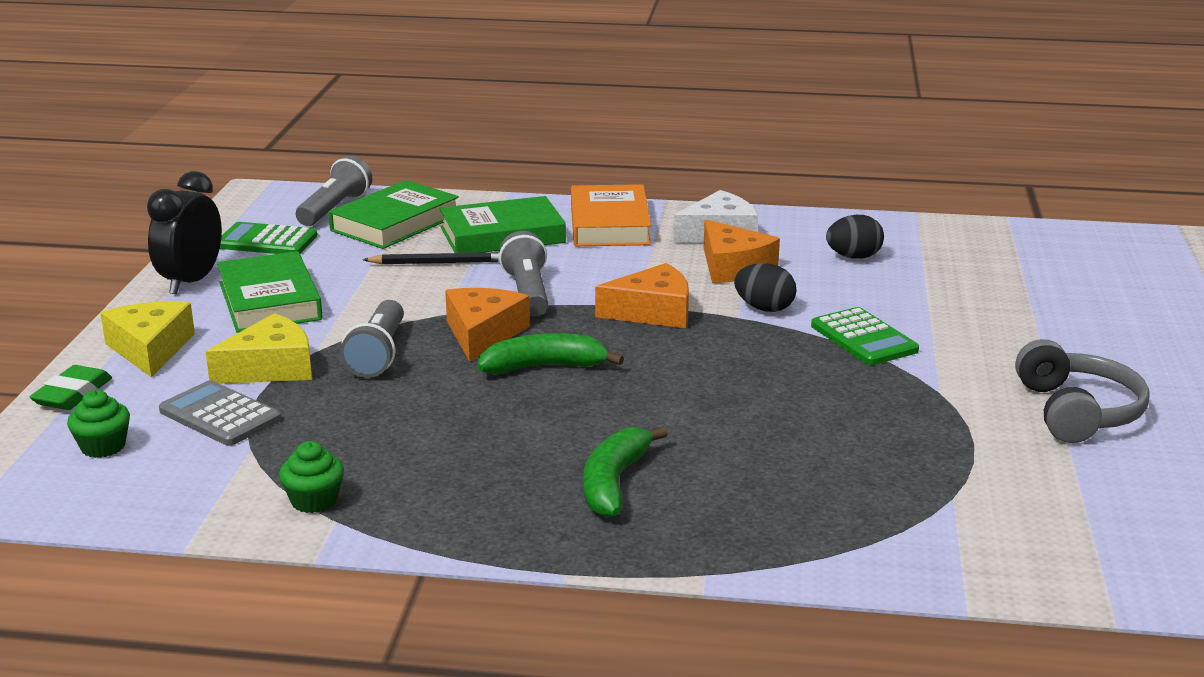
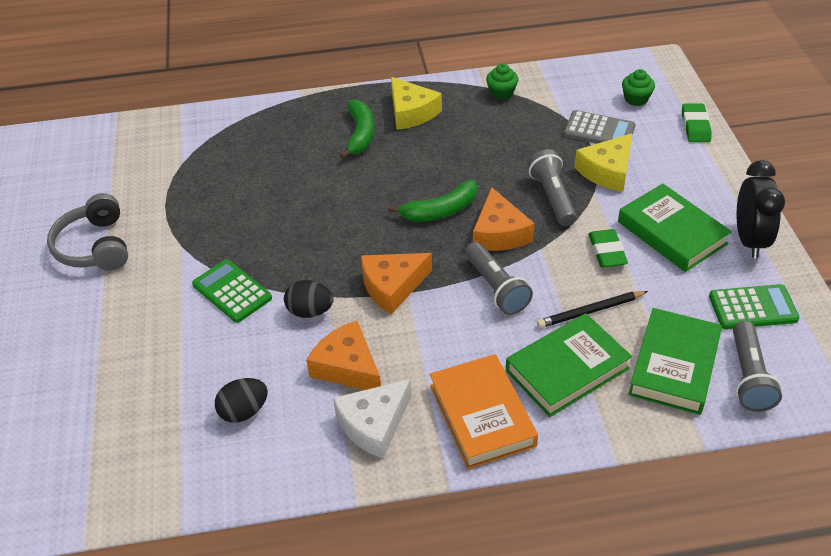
camera: 165 degrees right, 20 degrees up
yellow cheese [100,301,195,377] -> yellow cheese moved to [391,77,442,130]
none -> green eraser [588,229,628,268]

